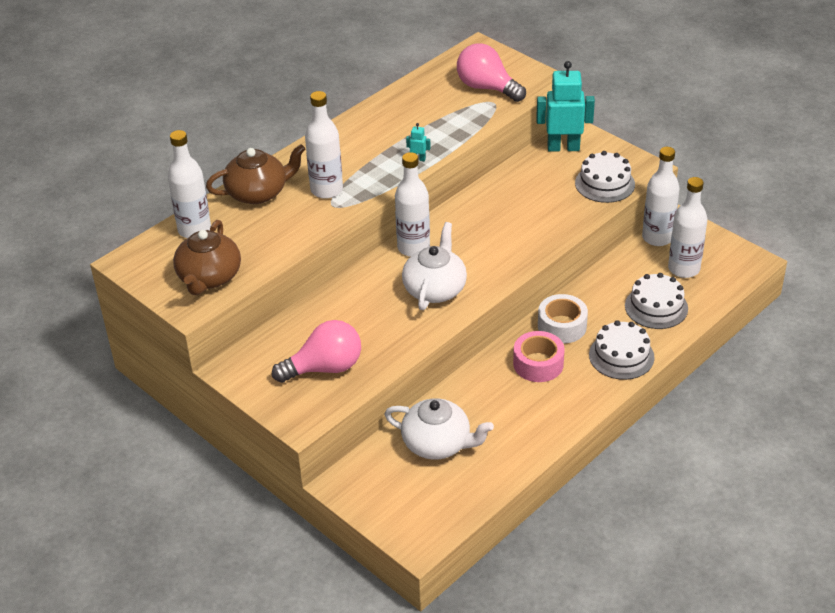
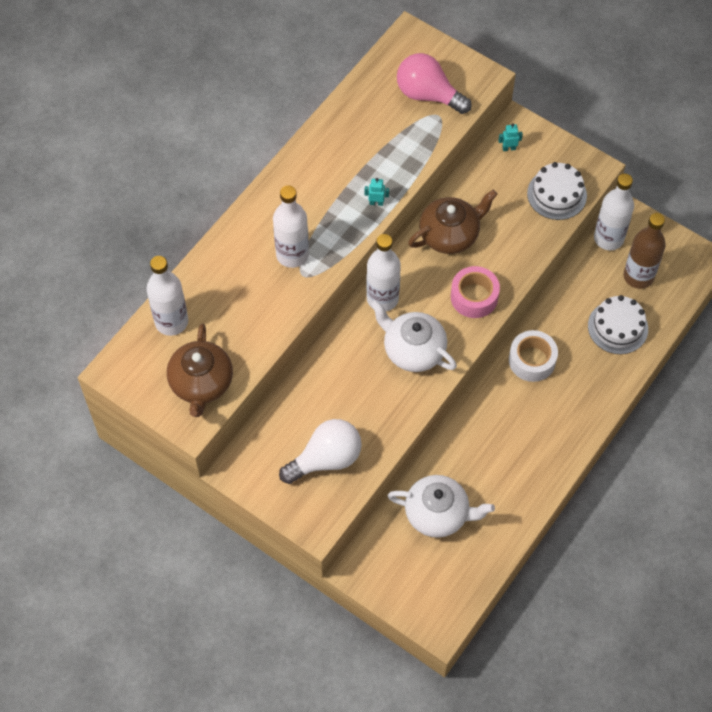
camera: 10 degrees left, 20 degrees up
brown teapot [206,144,305,204] -> brown teapot moved to [408,190,498,254]
pink light bulb [272,320,361,383] -> white light bulb [279,419,362,484]
white teapot [402,222,467,310] -> white teapot turned 60 degrees counterclockwise [370,300,457,372]
pink tape [513,331,565,382] -> pink tape moved to [451,266,500,318]
turquoise robot [536,61,595,152] -> turquoise robot [498,123,523,151], size x0.41
white cake [589,320,655,380] -> none
white bottle [668,177,707,278] -> brown bottle [624,213,666,289]

